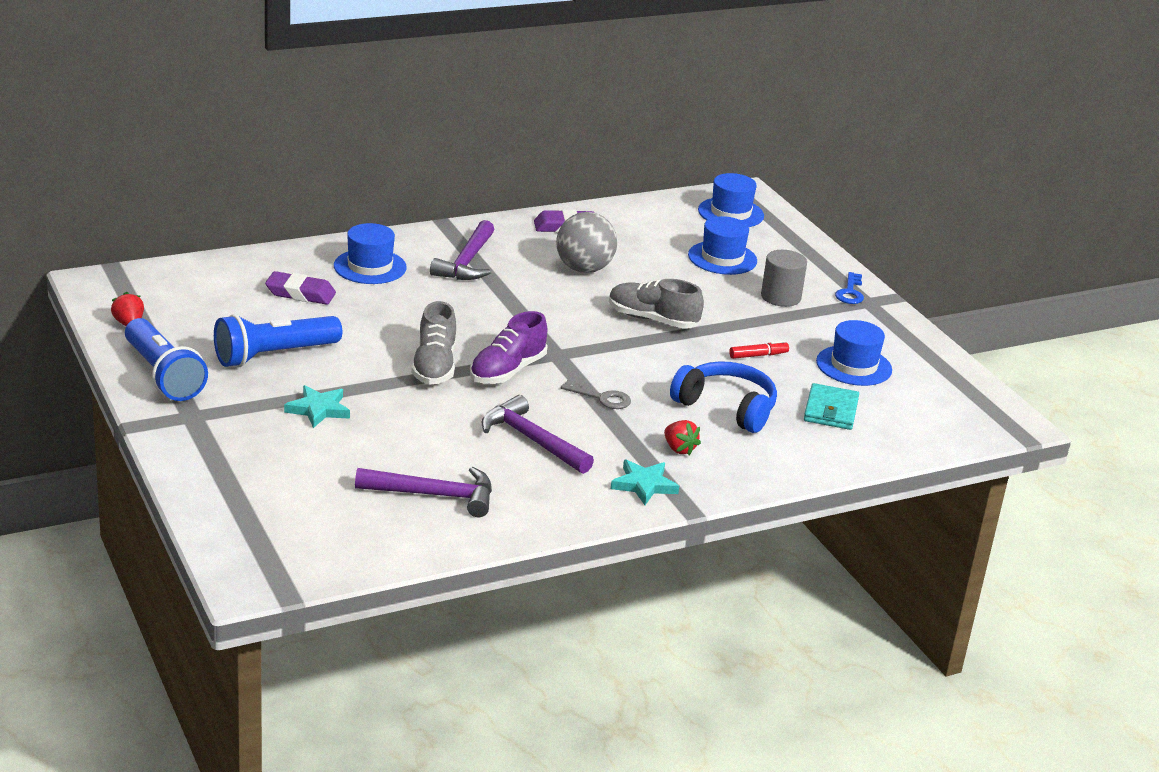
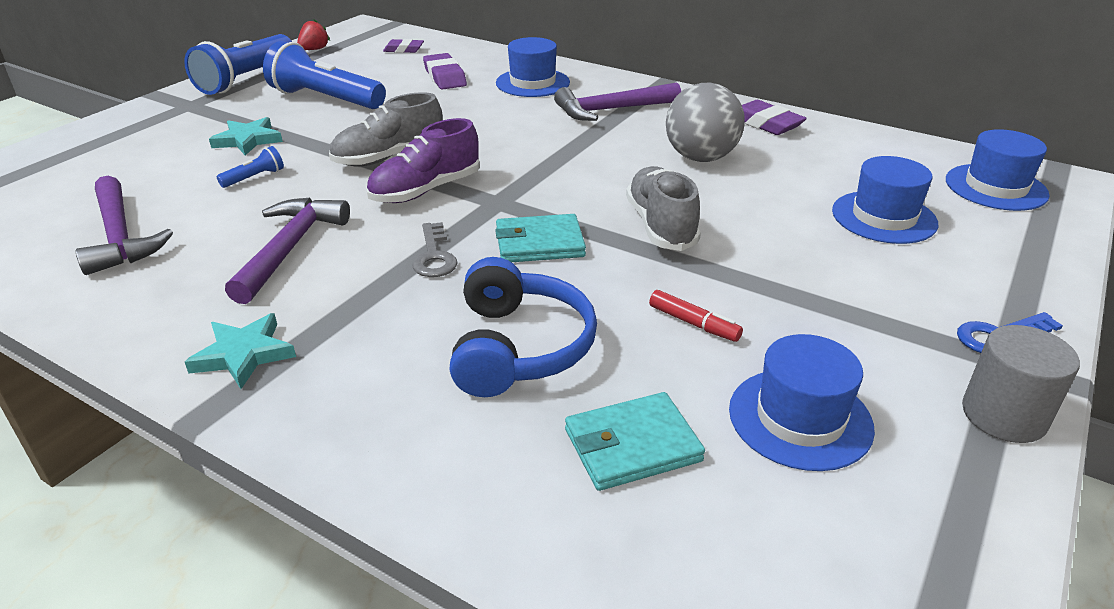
camera: 60 degrees right, 5 degrees up
purple shoe [470,311,548,384] -> purple shoe turned 45 degrees counterclockwise [366,118,480,203]
red strawberry [664,420,701,455] -> none
grey cylinder [761,250,807,307] -> grey cylinder moved to [962,325,1080,443]
none -> blue flashlight [217,146,284,188]
none -> purple eraser [383,39,424,53]
none -> turquoise wallet [495,214,586,262]

